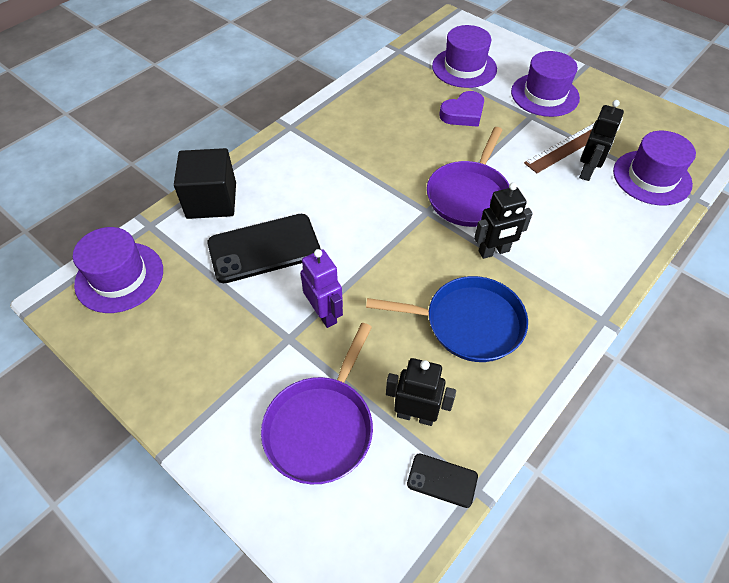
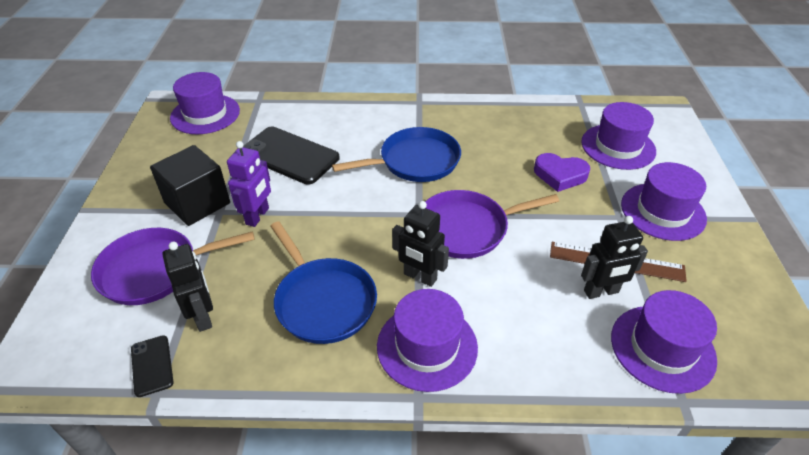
camera: 50 degrees right, 10 degrees down
black cube [174,148,236,219] -> black cube moved to [150,145,230,226]
none -> blue pan [332,127,461,182]
none -> purple hat [377,289,478,392]

